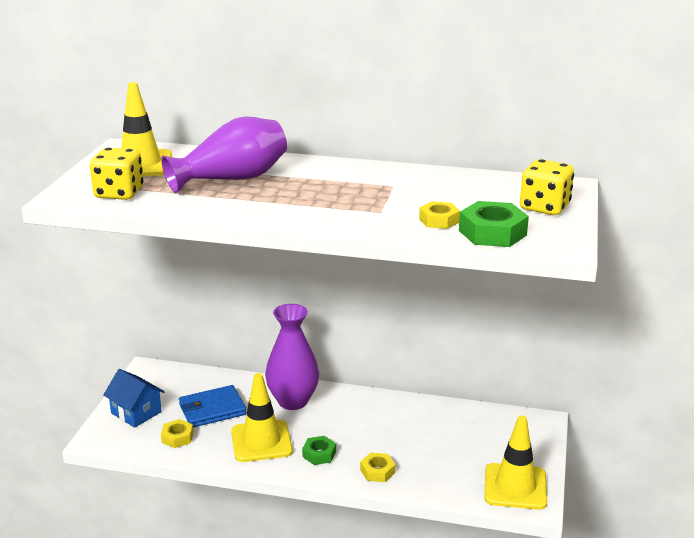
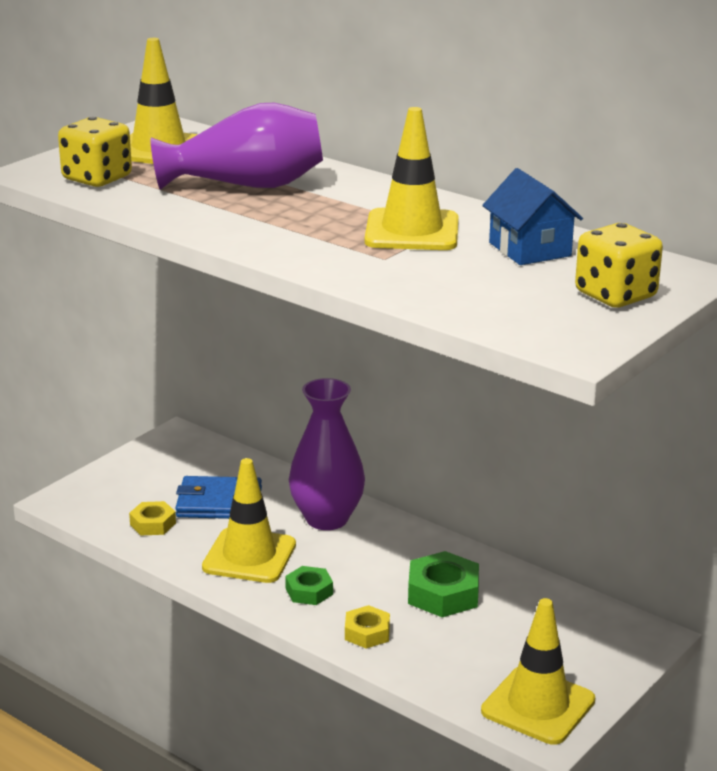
camera: 25 degrees right, 0 degrees up
blue house [103,369,165,428] -> blue house moved to [482,168,583,265]
yellow nut [419,201,460,229] -> none
green nut [459,201,529,247] -> green nut moved to [408,551,479,617]
none -> yellow traffic cone [365,107,458,250]

